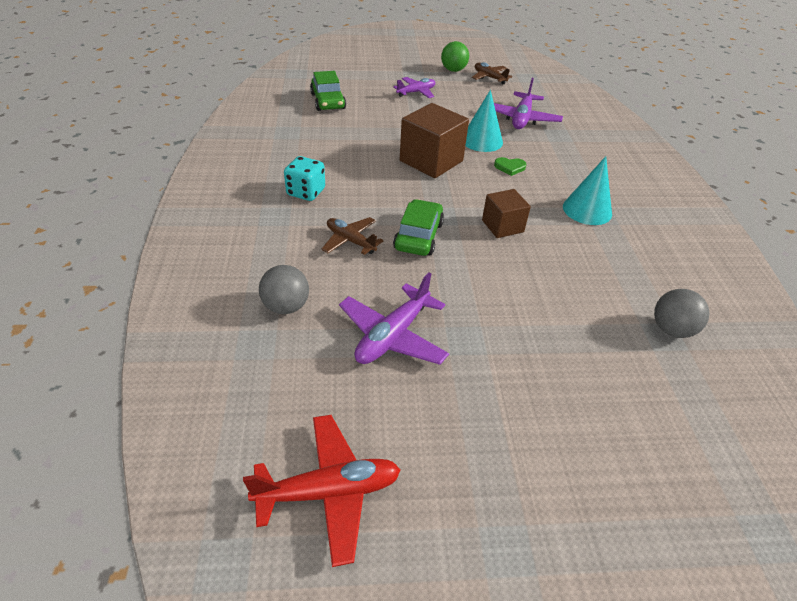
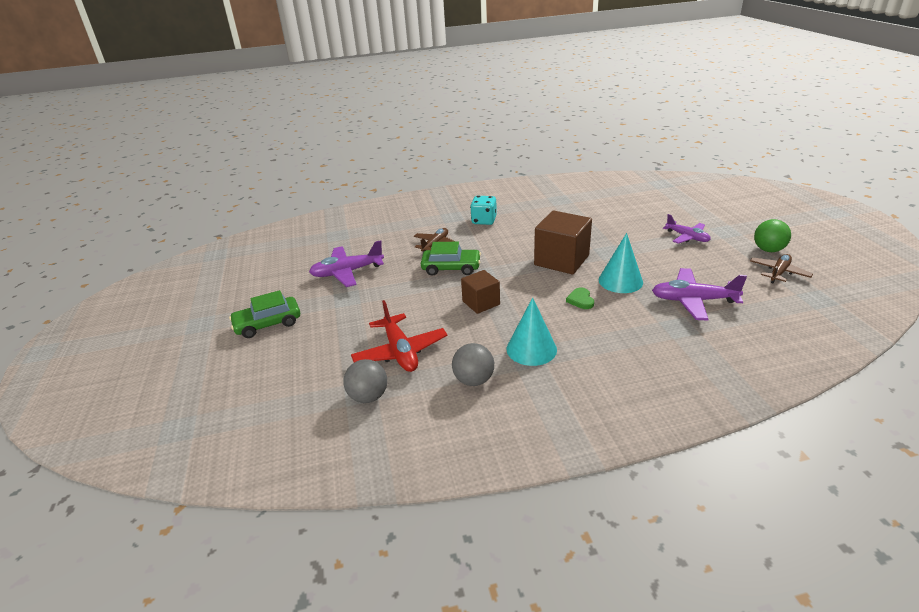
camera: 85 degrees right, 10 degrees down
red plane [243,415,401,567] -> red plane moved to [351,300,447,372]
grey ball [259,265,309,314] -> grey ball moved to [452,343,494,386]
green car [310,71,346,111] -> green car moved to [229,290,300,338]
purple plane [339,272,449,365] -> purple plane turned 45 degrees counterclockwise [309,240,384,287]

